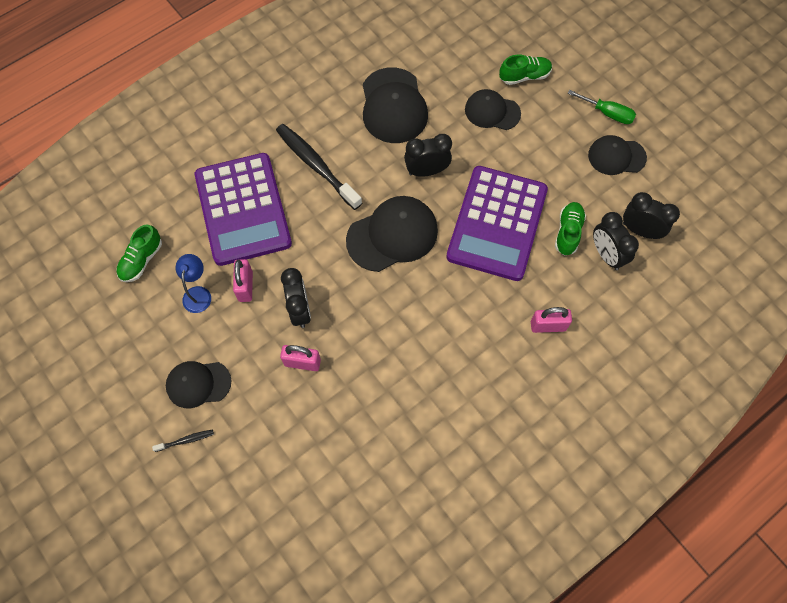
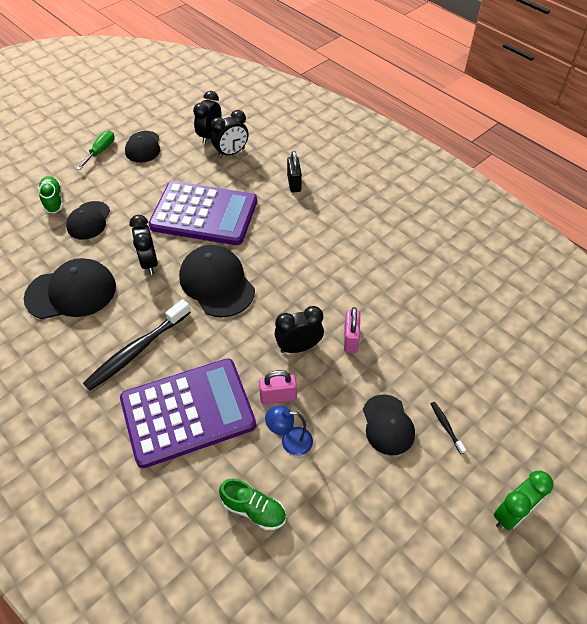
camera: 95 degrees left, 15 degrees down
pink padlock [531,307,572,333] -> black padlock [287,151,302,192]
green shoe [555,202,586,255] -> none
none -> green clock [494,471,553,530]

